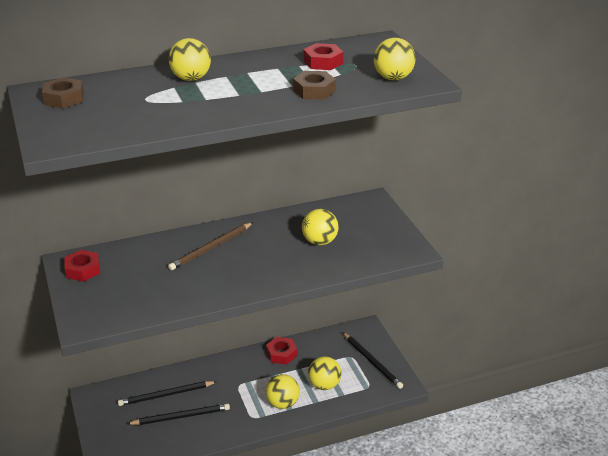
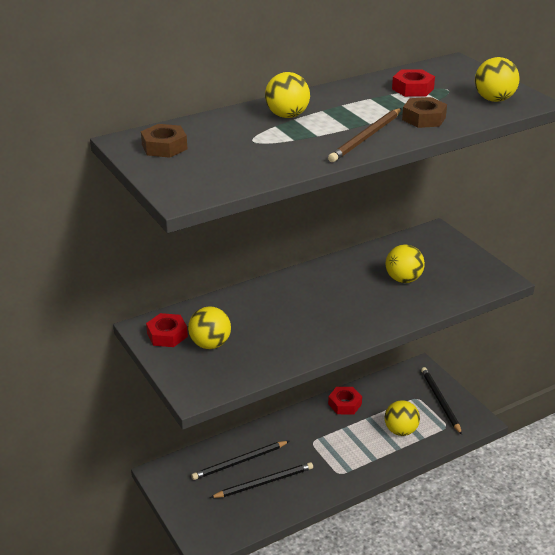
camera: 10 degrees left, 0 degrees up
brown pencil [168,222,254,270] -> brown pencil moved to [328,108,402,162]
yellow ball [266,374,300,409] -> yellow ball moved to [188,306,231,349]
black pencil [343,332,403,389] -> black pencil turned 150 degrees counterclockwise [421,367,462,435]

